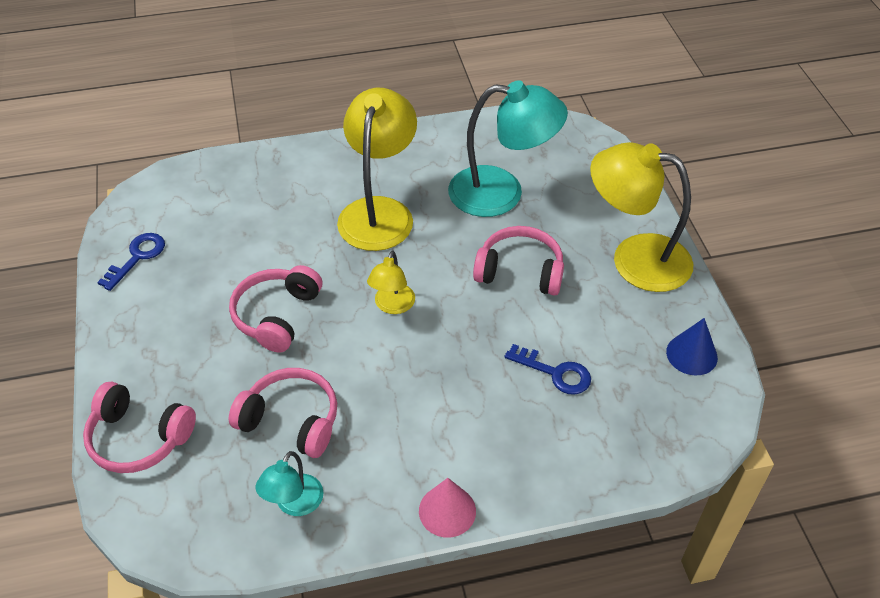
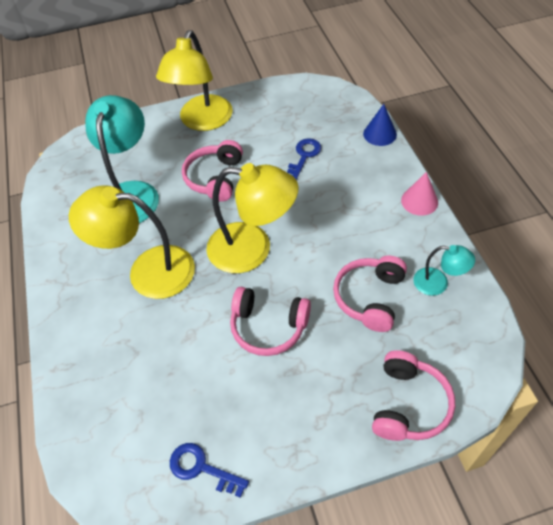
camera: 90 degrees left, 5 degrees up
yellow lamp [367,251,415,314] -> yellow lamp [206,163,299,273], size x2.01
blue cone [666,318,718,375] -> blue cone moved to [363,104,397,146]

